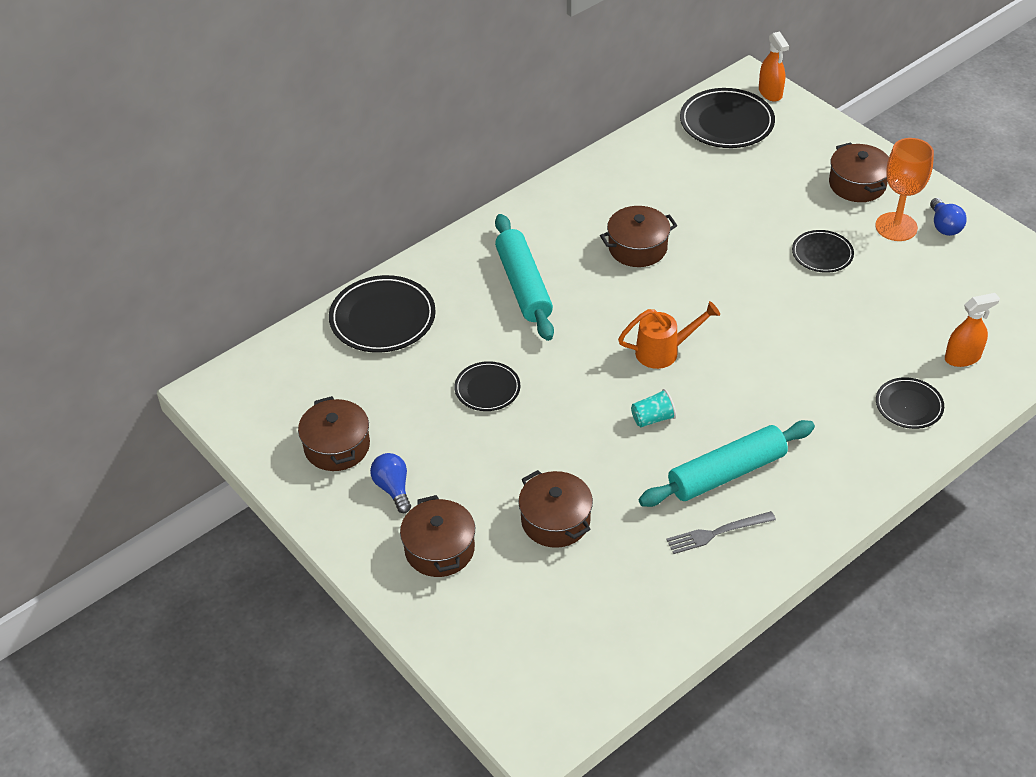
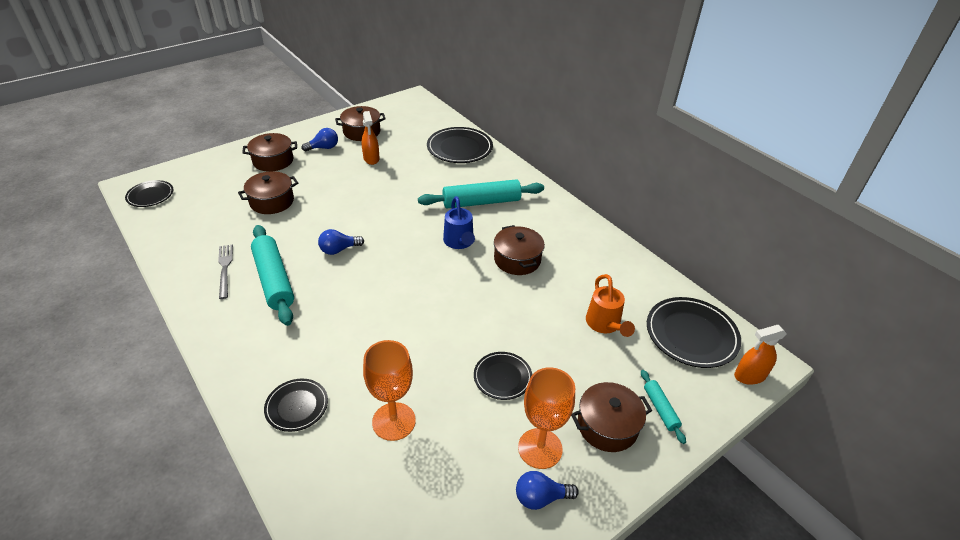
camera: 90 degrees right, 5 degrees down
black plate [454,361,520,411] -> black plate moved to [125,180,173,207]
orange watering can [618,301,720,369] -> orange watering can moved to [586,274,635,337]
turquoise cup [631,389,676,427] -> blue light bulb [318,229,364,255]
orange spray bottle [945,293,1000,367] -> orange spray bottle moved to [361,111,379,165]
none -> orange goblet [363,340,416,441]
none -> blue watering can [443,196,475,249]
none -> turquoise rolling pin [641,370,686,444]

